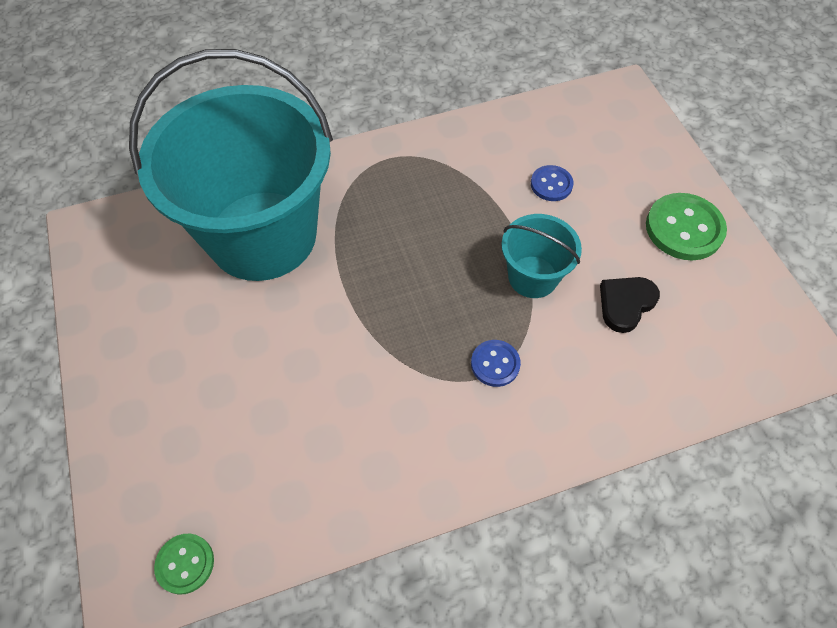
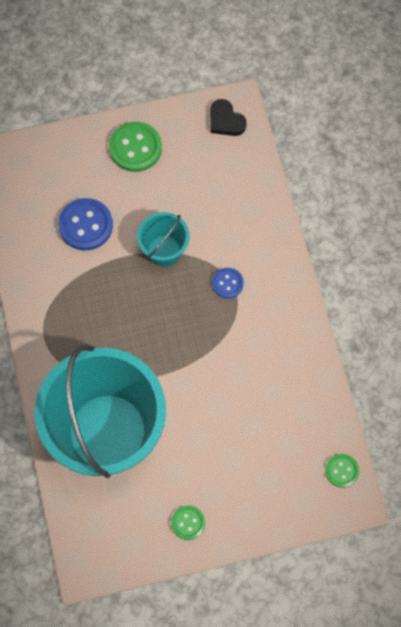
camera: 85 degrees left, 10 degrees up
blue button [531,165,574,201] -> blue button [58,198,113,251], size x1.74
black heart [600,277,660,333] -> black heart moved to [210,99,247,136]
none -> green button [171,505,205,540]

